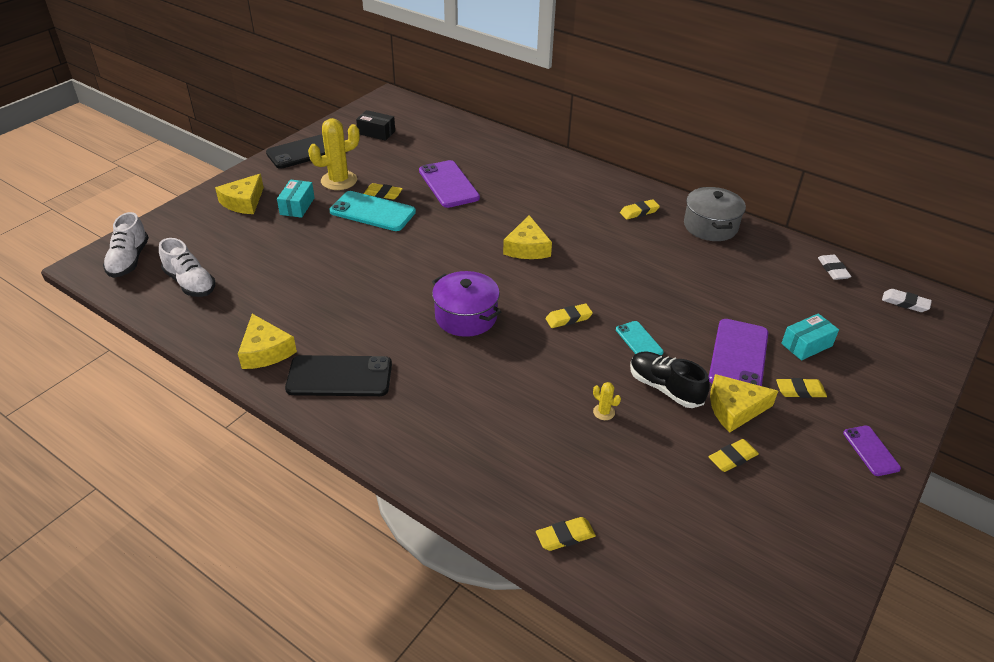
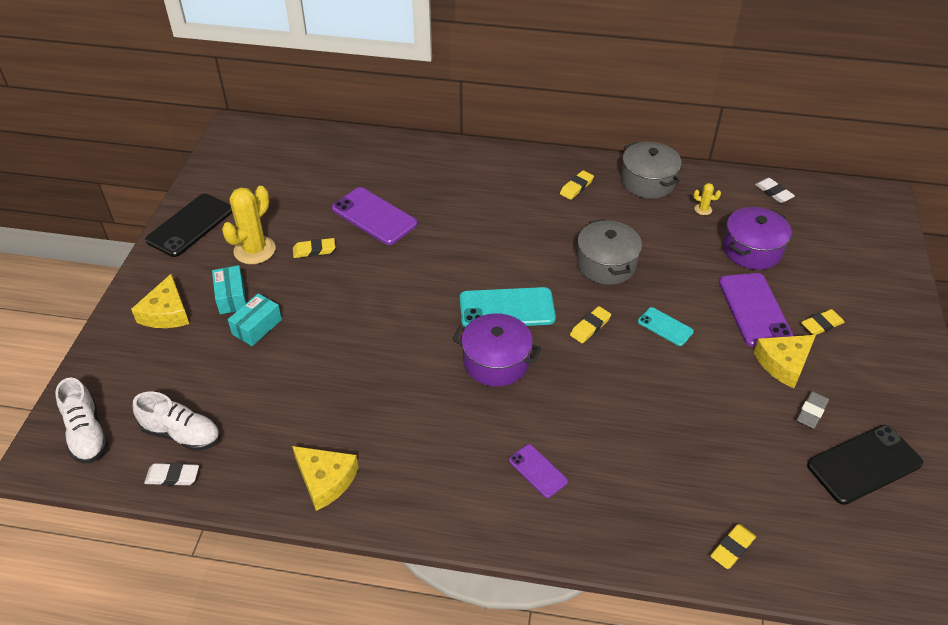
camera: 25 degrees left, 5 degrees up
black phone [285,355,392,396] -> black phone moved to [807,425,923,505]
turquoise phone [329,191,416,231] -> turquoise phone moved to [460,287,556,327]
black box [356,110,395,141] -> none
yellow cheese [503,215,552,259] -> none
yellow cactus [593,382,621,420] -> yellow cactus moved to [693,183,721,215]
black shoe [630,351,710,408] -> none
yellow eraser [708,439,759,472] -> grey eraser [796,391,829,429]
turquoise box [781,313,839,360] -> turquoise box moved to [228,293,282,346]
purple phone [843,426,901,476] -> purple phone moved to [509,444,568,498]
white eraser [882,289,932,312] -> white eraser moved to [144,463,199,486]
none -> grey pot [577,219,642,285]
none -> purple pot [723,207,791,270]

